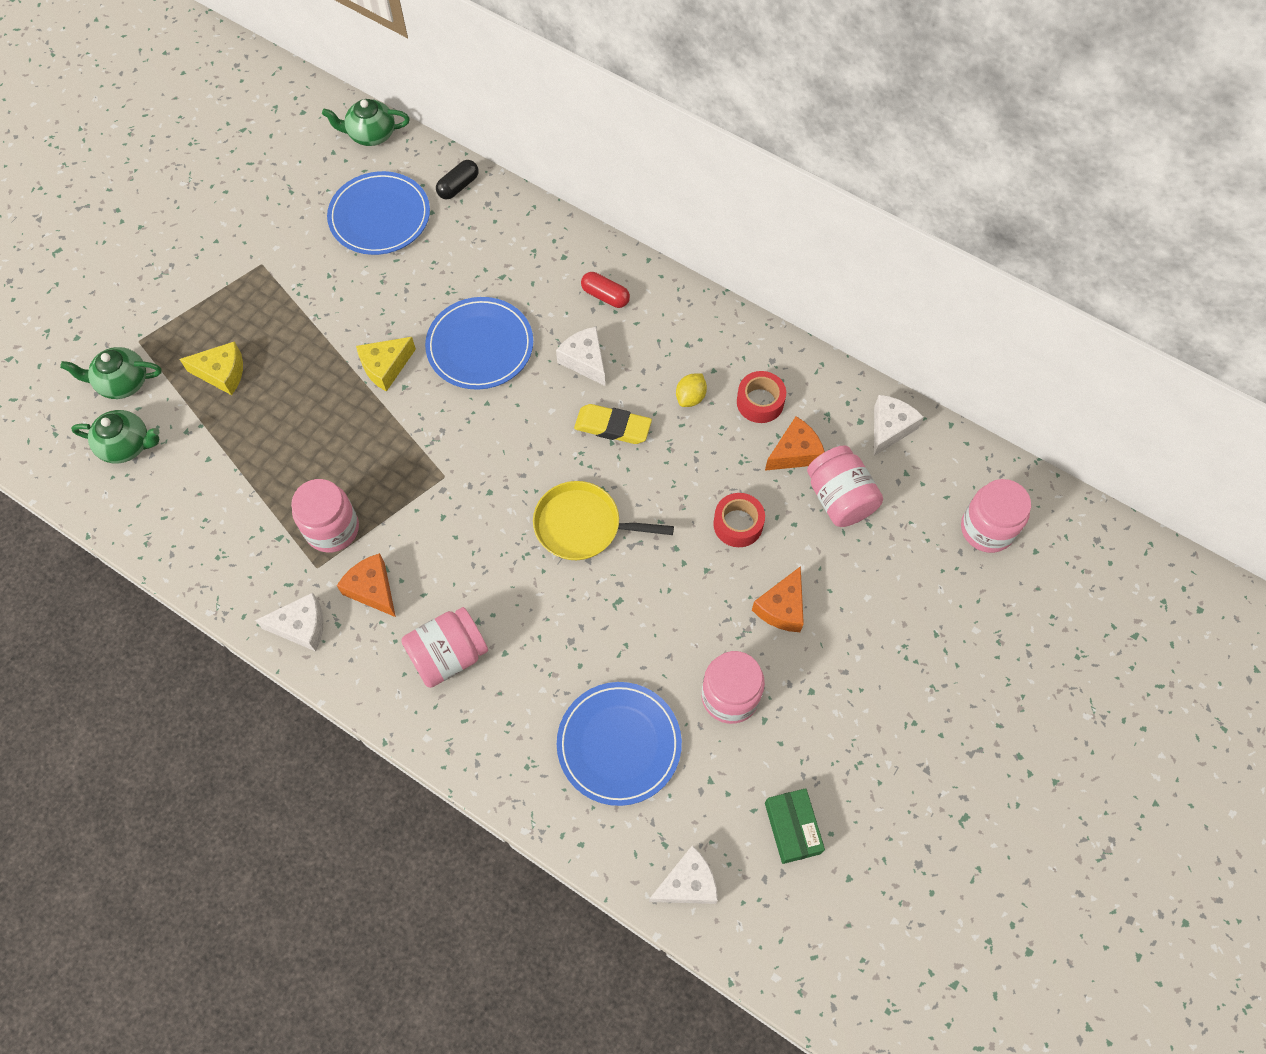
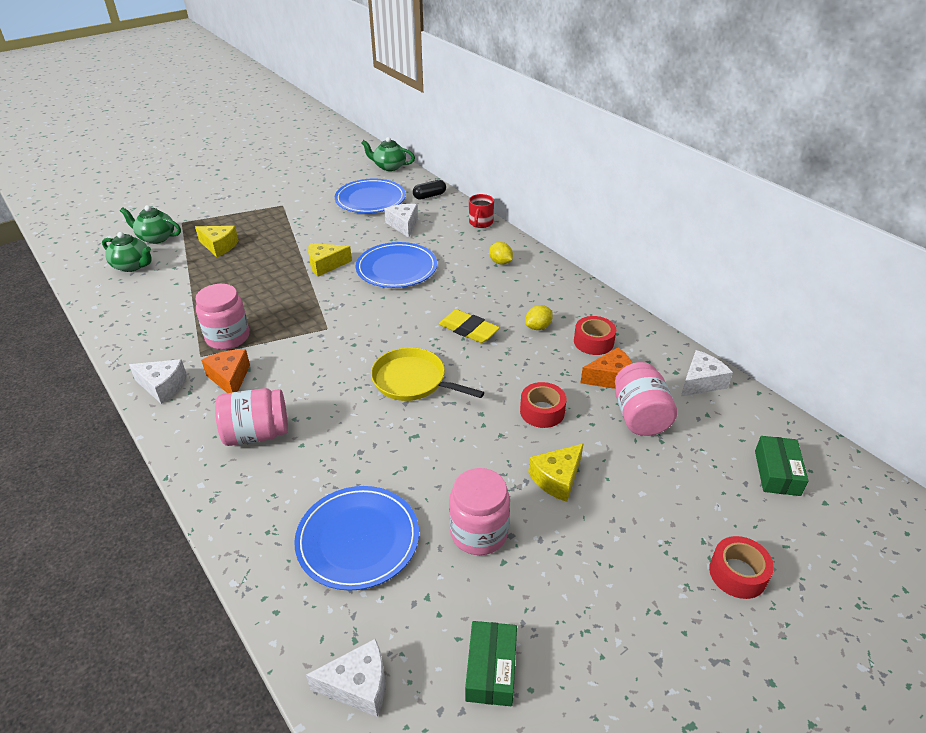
camera: 20 degrees right, 25 degrees down
white cheese [556,327,605,386] -> white cheese moved to [384,204,418,238]
red capsule [581,272,630,308] -> yellow lemon [489,242,513,265]
orange cheese [752,566,804,632] -> yellow cheese [528,443,584,502]
pink jar [961,479,1031,553] -> green box [755,436,809,496]
none -> red mug [469,194,494,228]
none -> red tape [709,536,774,599]

